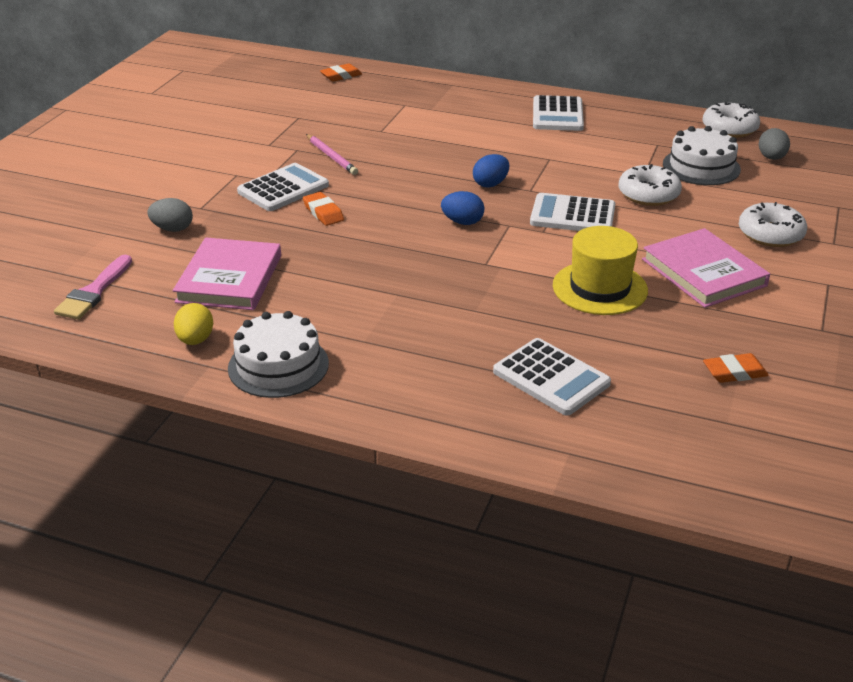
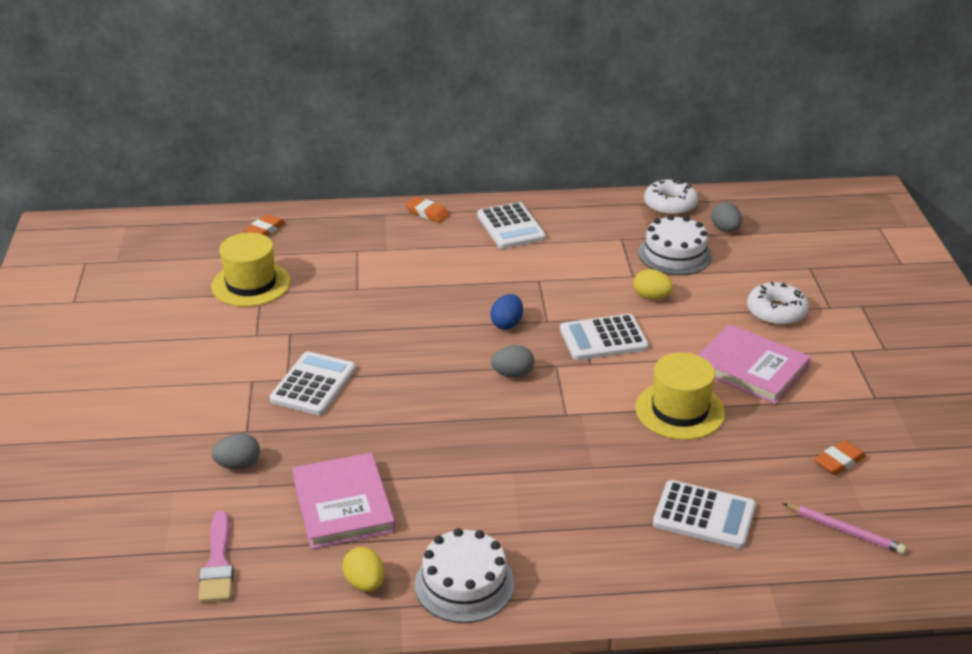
camera: 25 degrees left, 0 degrees up
orange eraser [303,192,344,226] -> orange eraser moved to [406,197,450,223]
pink pencil [306,134,358,175] -> pink pencil moved to [782,503,906,554]
blue egg [441,191,485,225] -> grey egg [491,345,534,378]
white donut [619,164,682,206] -> yellow egg [633,269,673,300]
none -> yellow hat [211,233,291,307]

